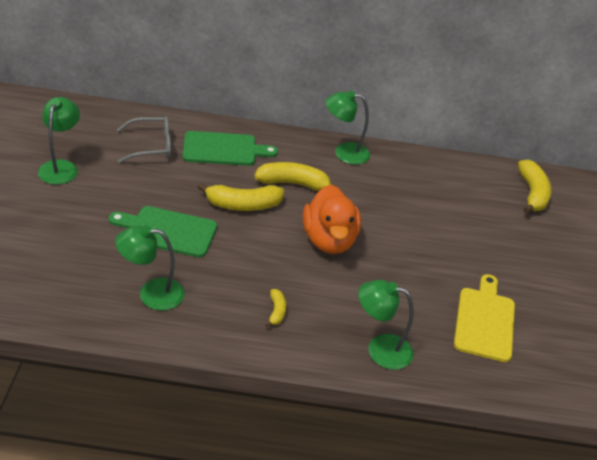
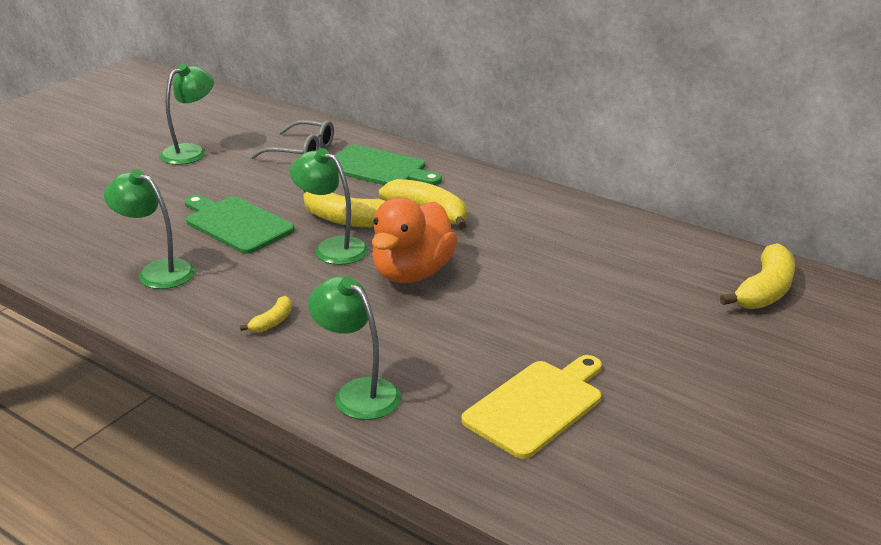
camera: 35 degrees right, 10 degrees down
green lamp [326,91,370,165] -> green lamp moved to [290,148,368,265]

